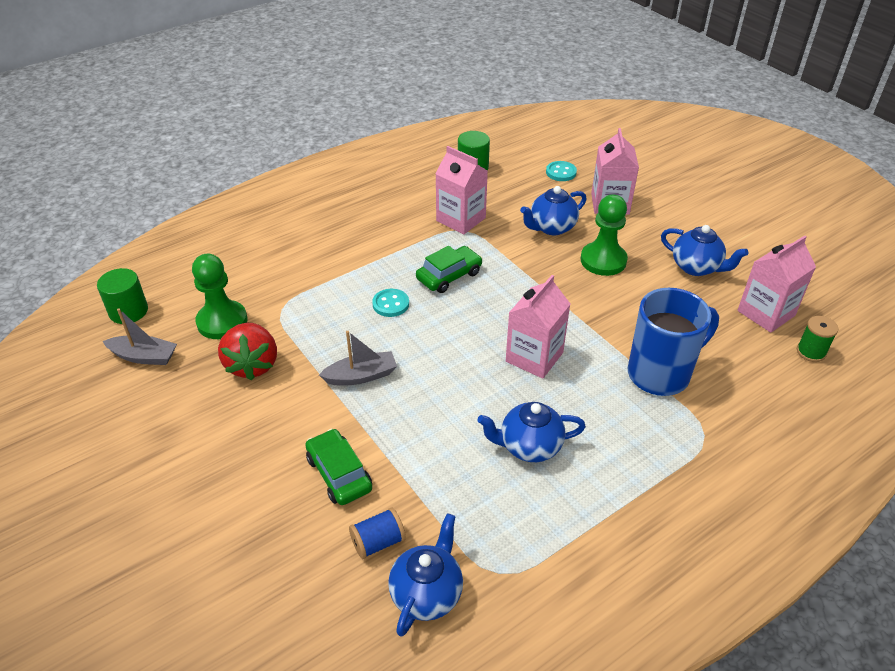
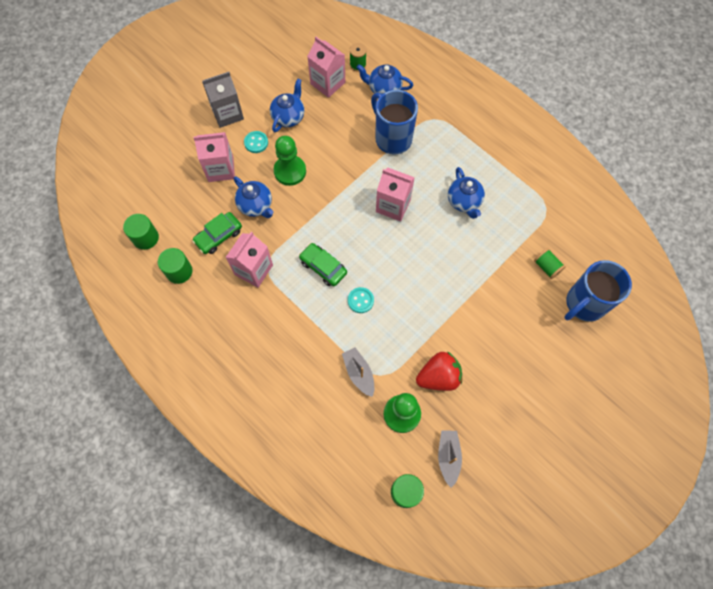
camera: 100 degrees left, 25 degrees up
green car [305,428,372,505] -> green car moved to [192,212,242,254]
grey boat [319,331,397,385] -> grey boat moved to [342,348,374,397]
blue spool [349,508,406,559] -> green spool [534,248,566,279]
blue teapot [388,513,463,637] -> blue teapot moved to [356,64,413,94]
turquoise button [546,161,577,181] -> turquoise button moved to [244,131,268,153]
none -> green cylinder [123,214,159,250]
none -> grey carton [202,72,244,128]
none -> blue mug [565,260,632,322]

